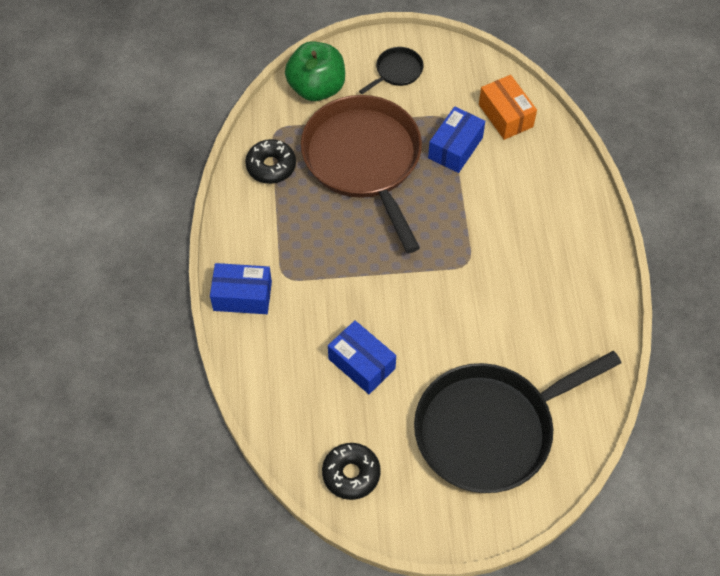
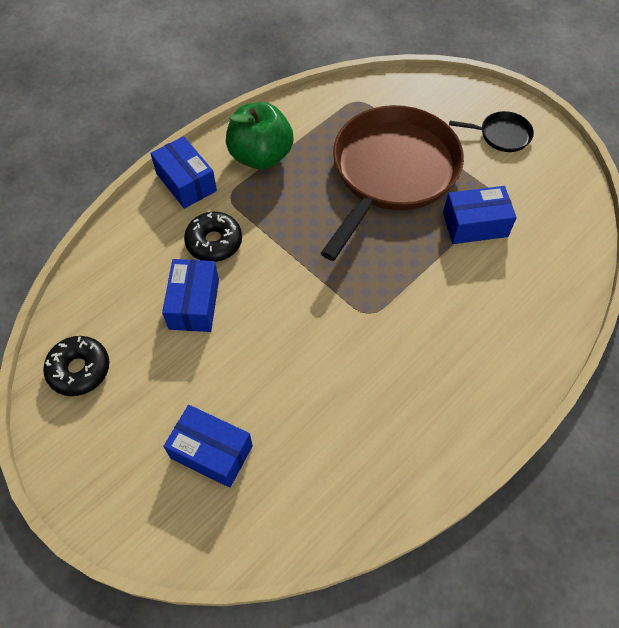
camera: 50 degrees right, 0 degrees up
black donut [245,139,296,184] -> black donut moved to [184,212,242,262]
green apple [285,41,345,101] -> green apple moved to [226,102,293,170]
black pan [414,351,621,493] -> blue box [163,405,253,488]
orange box [479,75,537,140] -> none

